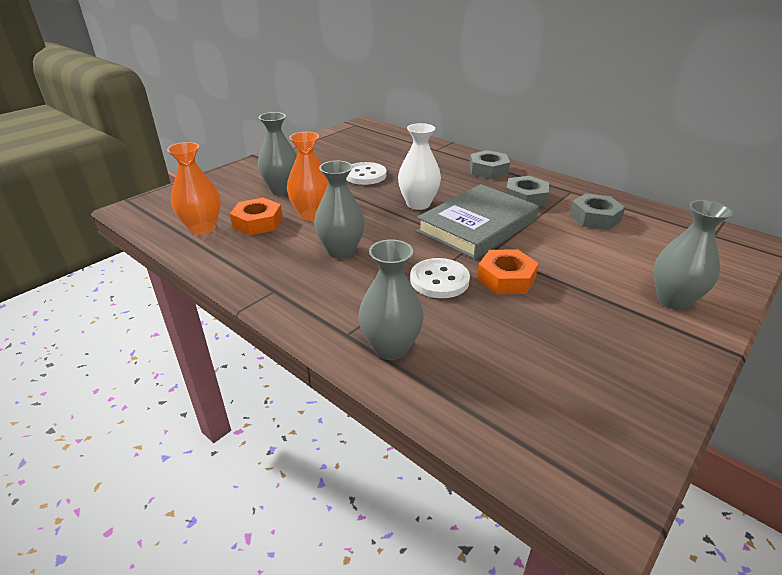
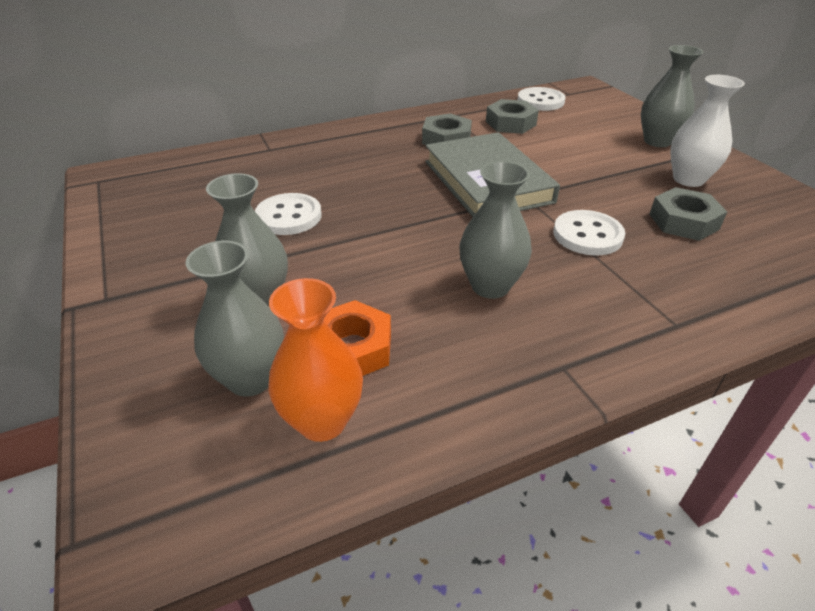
camera: 65 degrees left, 5 degrees up
orange vase [287,132,328,221] -> none
grey vase [359,240,424,360] -> grey vase moved to [185,241,284,397]
white vase [398,123,441,210] -> white vase moved to [670,75,745,187]
grey nut [469,150,510,179] -> grey nut moved to [649,187,727,241]
orange nut [477,249,539,294] -> none
none -> white button [518,87,566,111]

